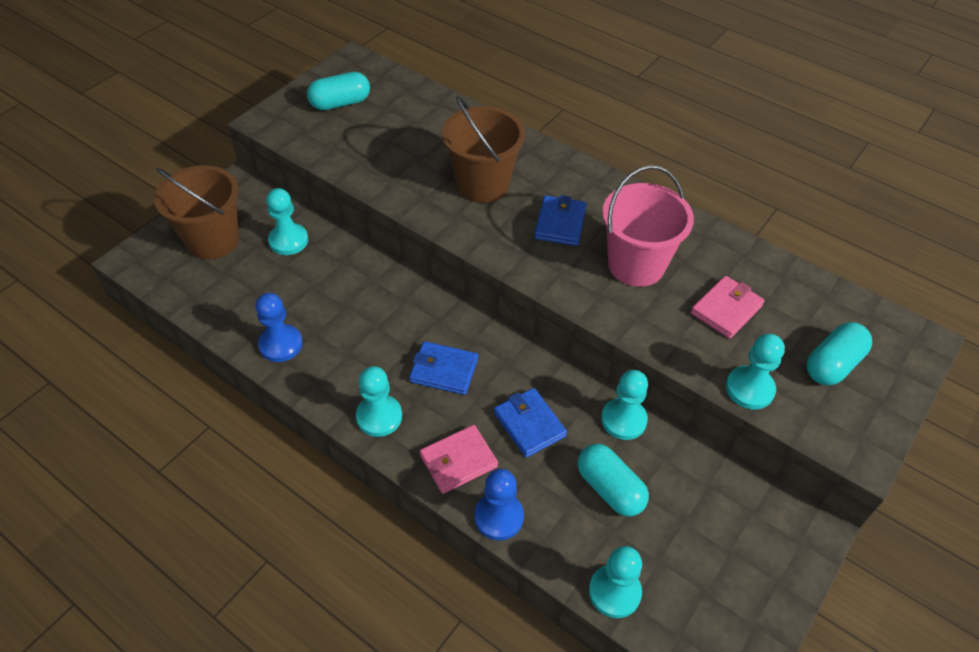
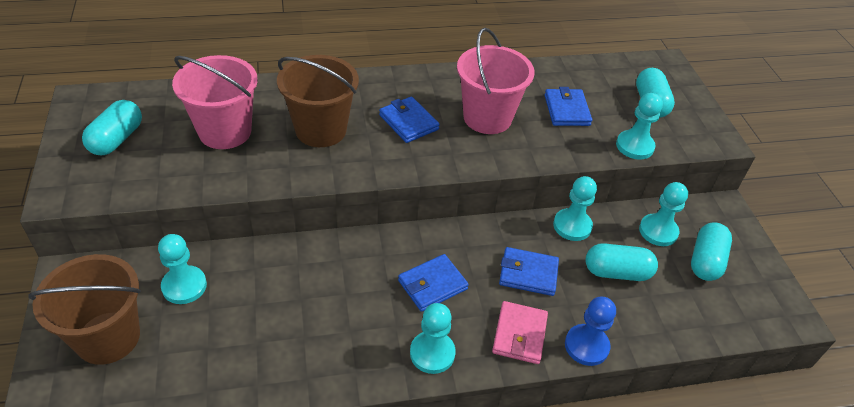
camera: 50 degrees left, 5 degrees down
blue pawn [255,293,303,362] -> none
turquoise pawn [589,546,642,618] -> turquoise pawn moved to [639,182,688,246]
pink wallet [691,276,765,339] -> blue wallet [544,87,592,126]
none -> pink bucket [172,55,258,149]
none -> turquoise capsule [691,223,732,281]

